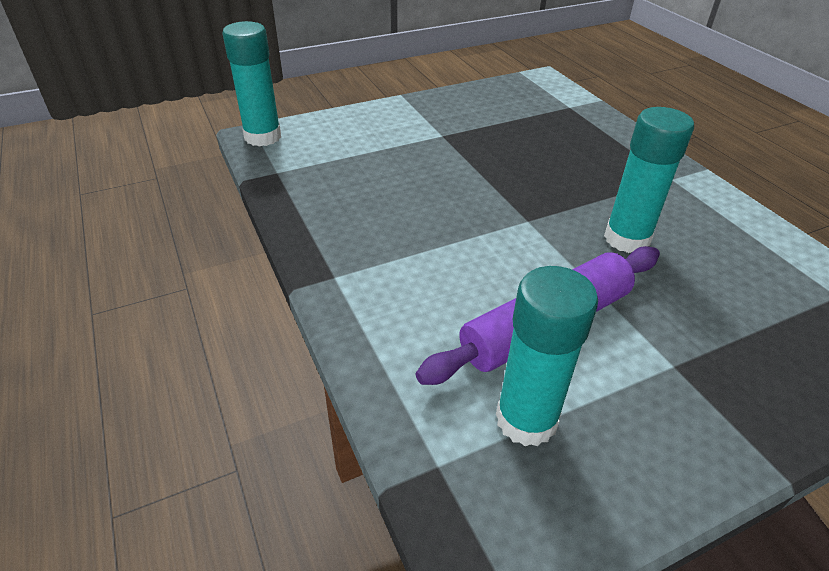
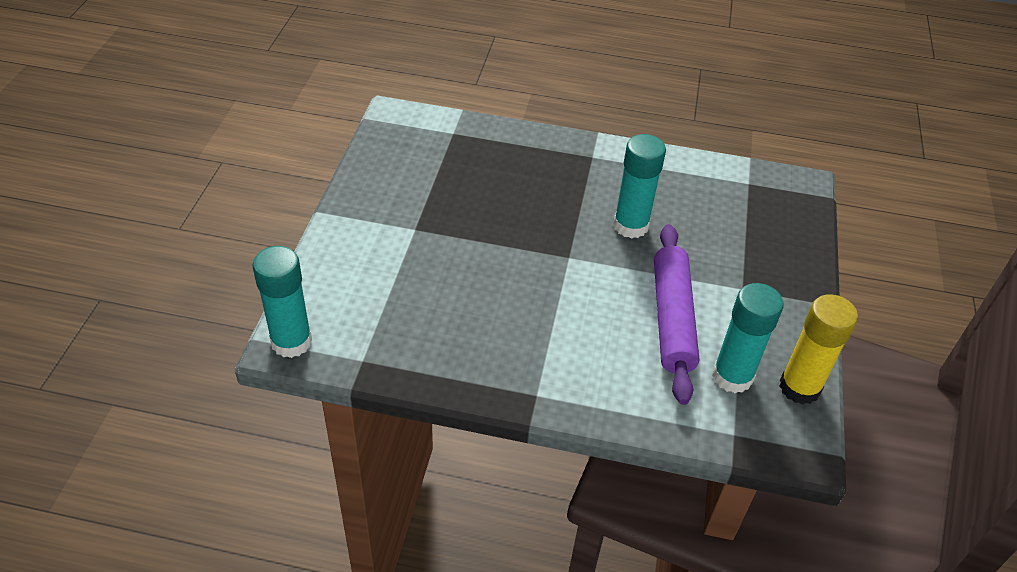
camera: 55 degrees left, 5 degrees up
none -> yellow glue stick [779,294,858,405]

